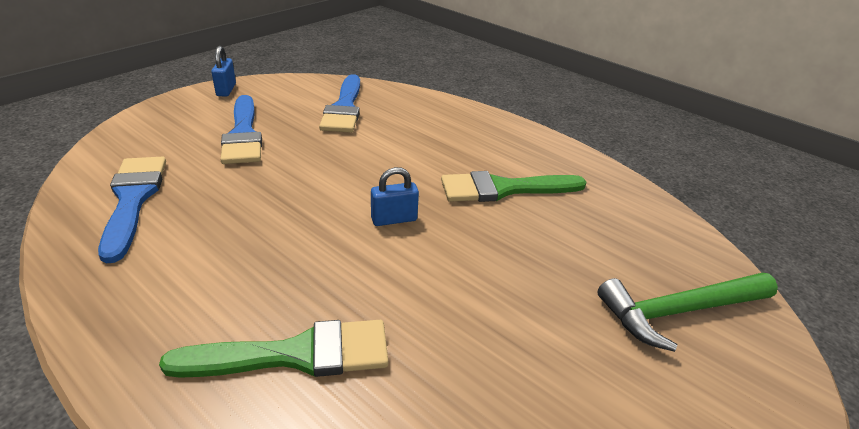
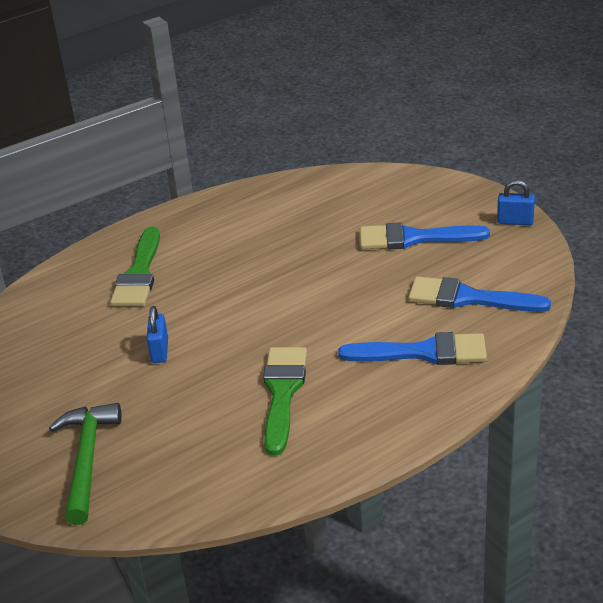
camera: 110 degrees right, 0 degrees up
blue brush [98,157,166,263] -> blue brush moved to [338,332,487,365]
blue padlock [371,167,419,226] -> blue padlock moved to [147,306,168,363]

